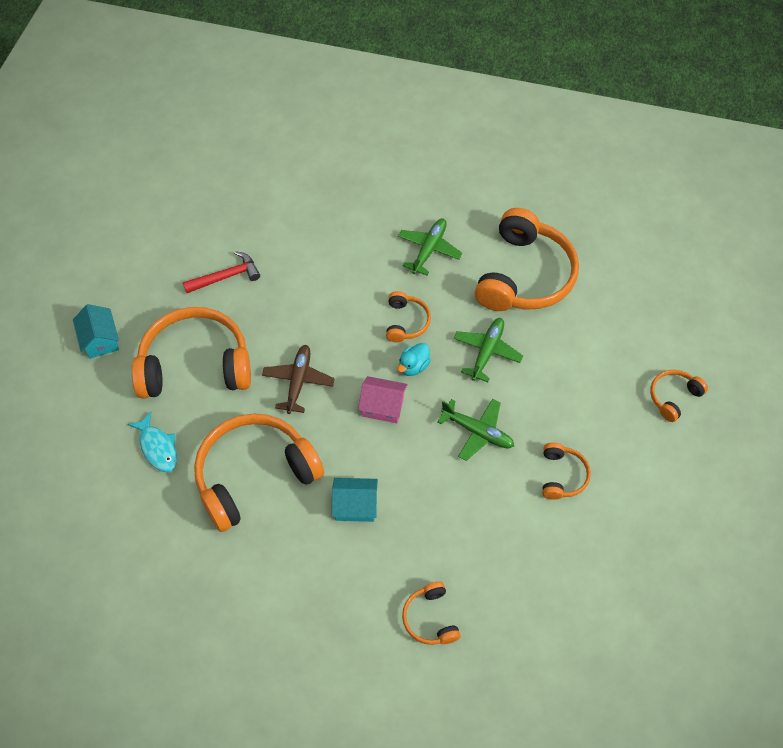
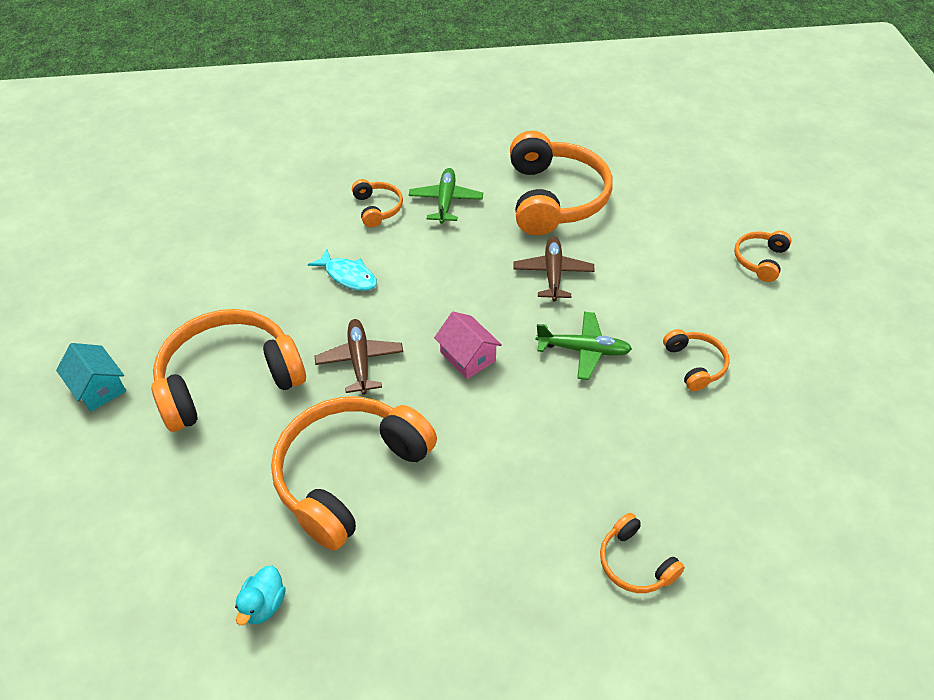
camera: 20 degrees left, 10 degrees down
turquoise fish [127,412,177,472] -> turquoise fish moved to [308,249,377,291]
red hammer [183,251,260,293] -> none
turquoise house [332,478,378,522] -> none
pink house [358,376,408,423] -> pink house turned 60 degrees clockwise [434,312,502,379]
orange headphones [386,291,431,342] -> orange headphones moved to [352,179,403,227]
turquoise duck [398,343,431,376] -> turquoise duck moved to [235,566,286,625]
green plane [454,318,523,382] -> brown plane [513,236,595,301]

